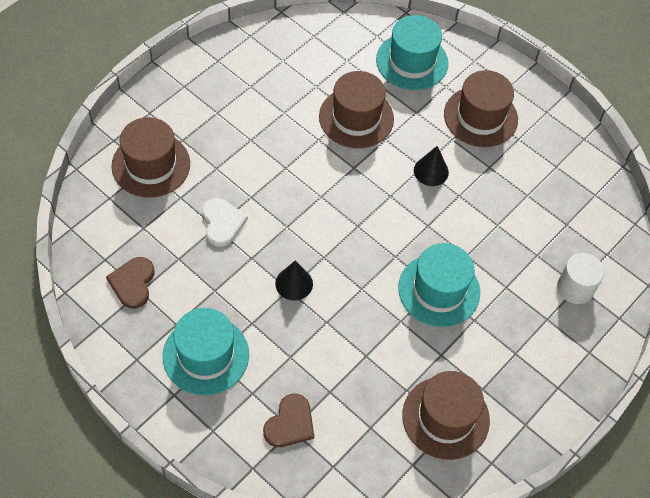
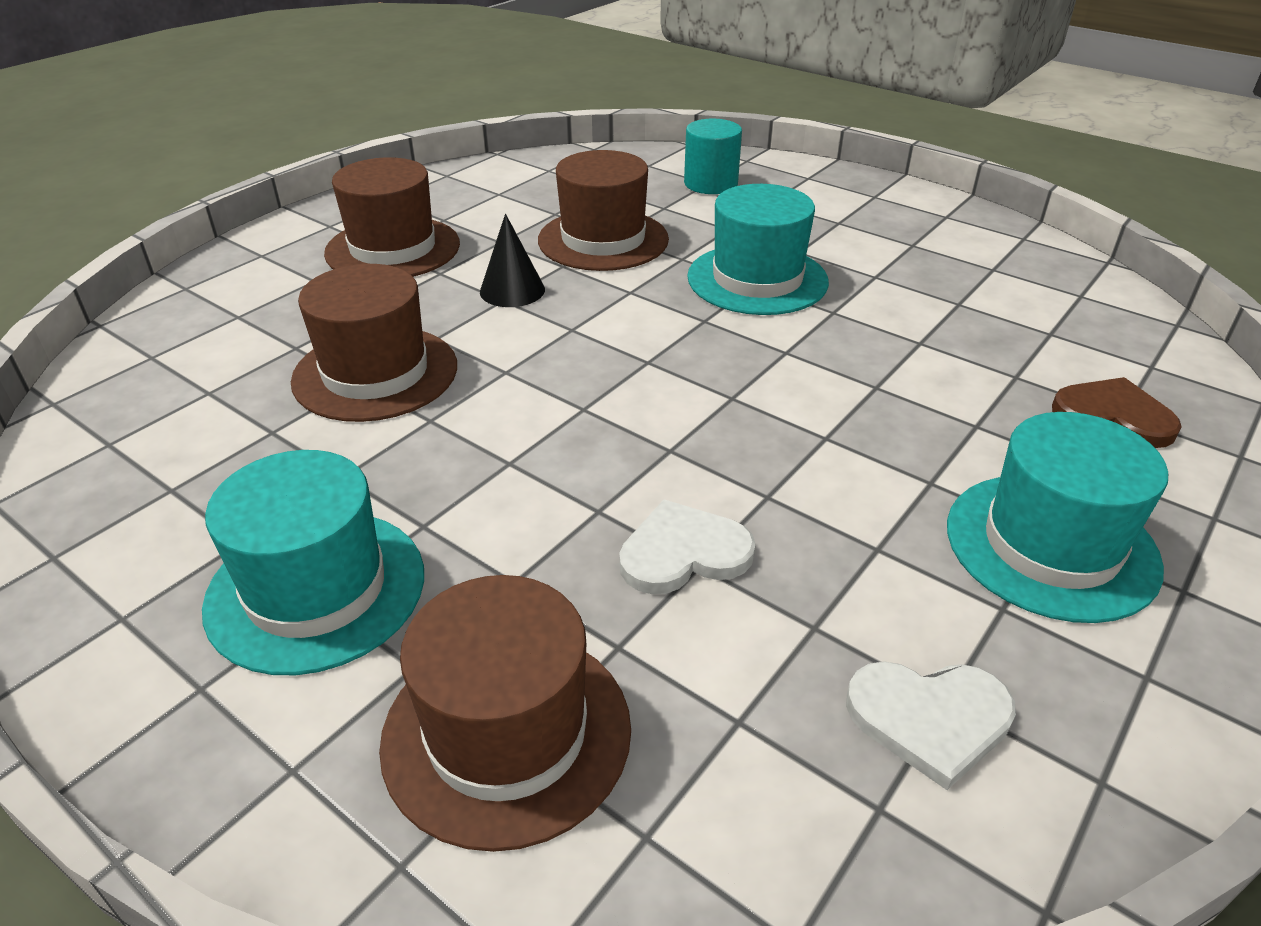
camera: 90 degrees left, 20 degrees down
brown heart [106,257,154,309] -> white heart [846,661,1016,790]
black cone [275,260,313,300] -> none
turquoise hat [376,15,448,90] -> turquoise hat moved to [202,450,424,675]
brown hat [402,371,490,460] -> brown hat moved to [538,150,669,271]
white cylinder [557,253,604,304] -> turquoise cylinder [684,119,742,194]

